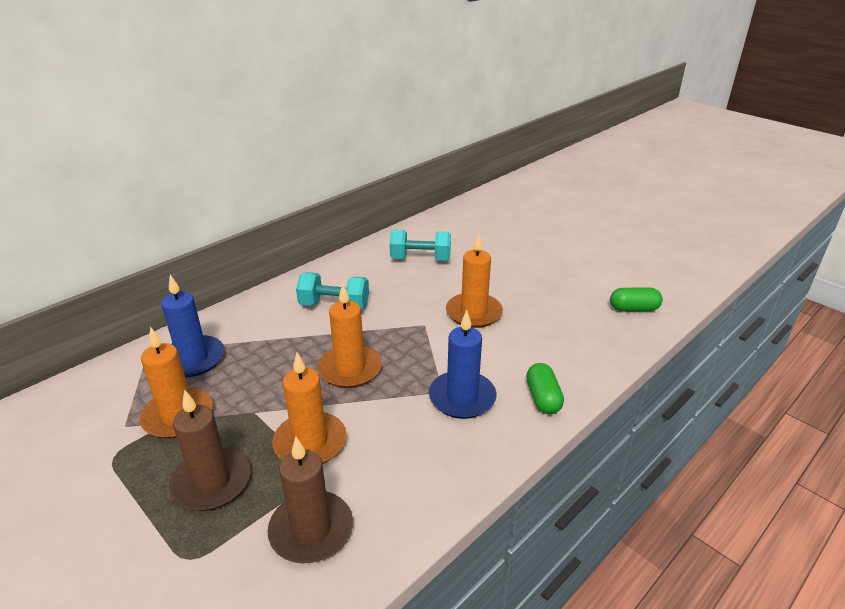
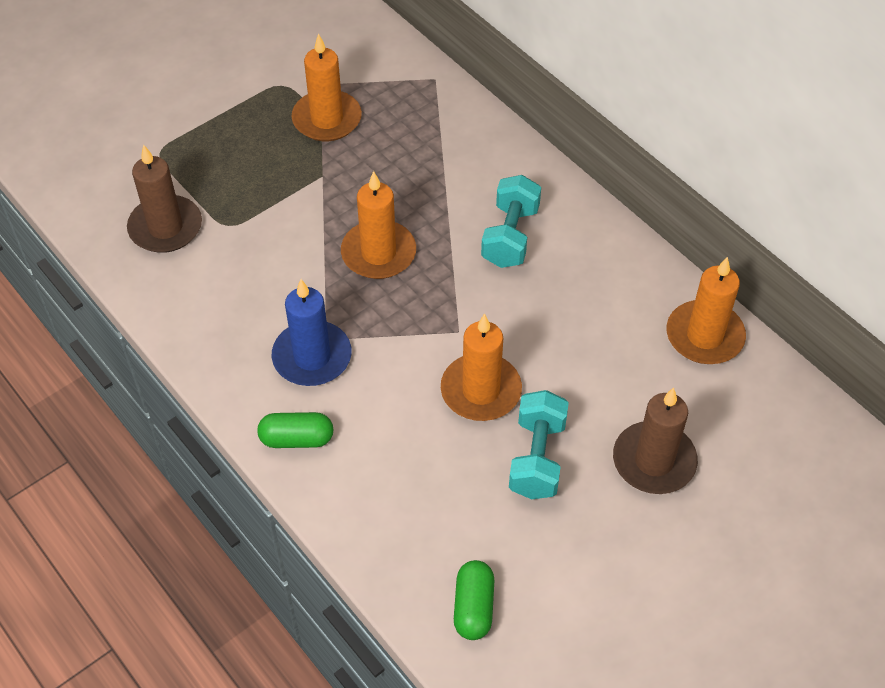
camera: 95 degrees right, 20 degrees up
blue candle [161,275,224,377] -> none
brown candle [169,390,250,511] -> brown candle moved to [613,387,698,494]
orange candle [272,353,347,464] -> orange candle moved to [667,257,746,364]
turquoise dumbbell [390,230,451,261] -> turquoise dumbbell moved to [509,390,569,499]

